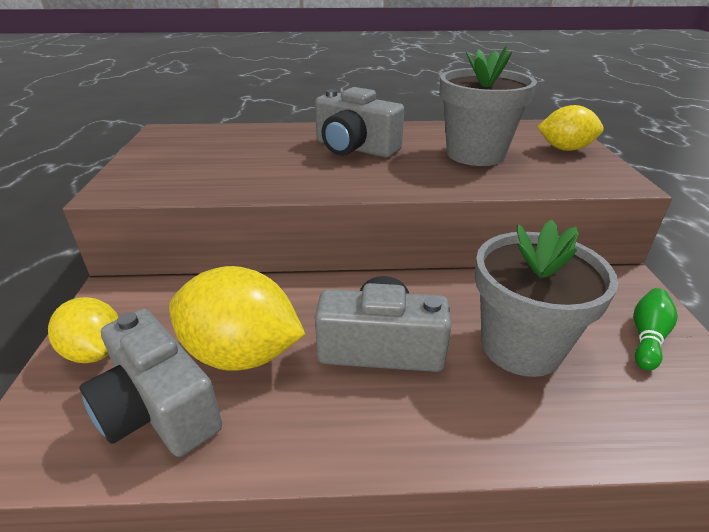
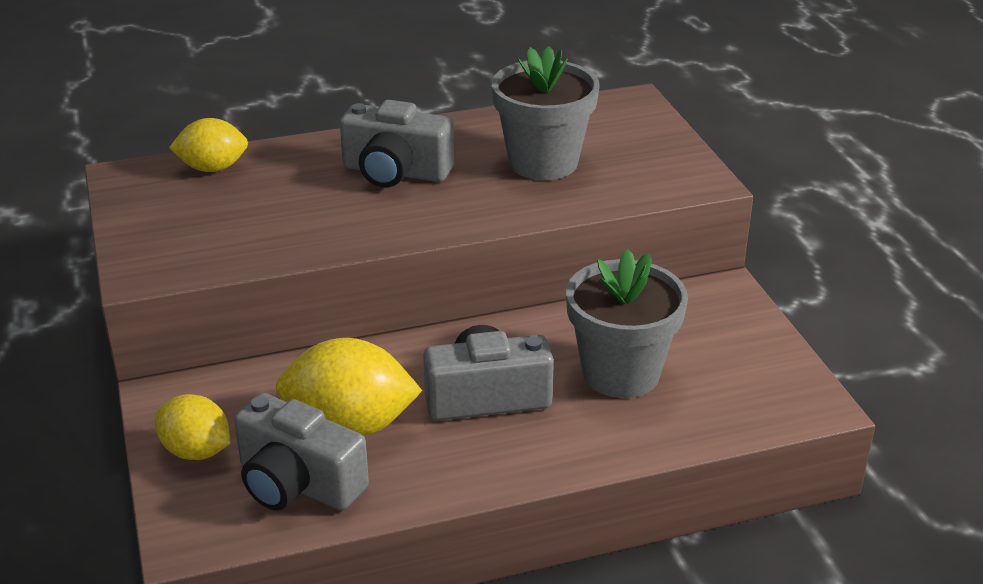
camera: 15 degrees left, 0 degrees up
yellow lemon [538,105,604,151] -> yellow lemon moved to [169,118,248,172]
green bowling pin [634,288,678,370] -> none

